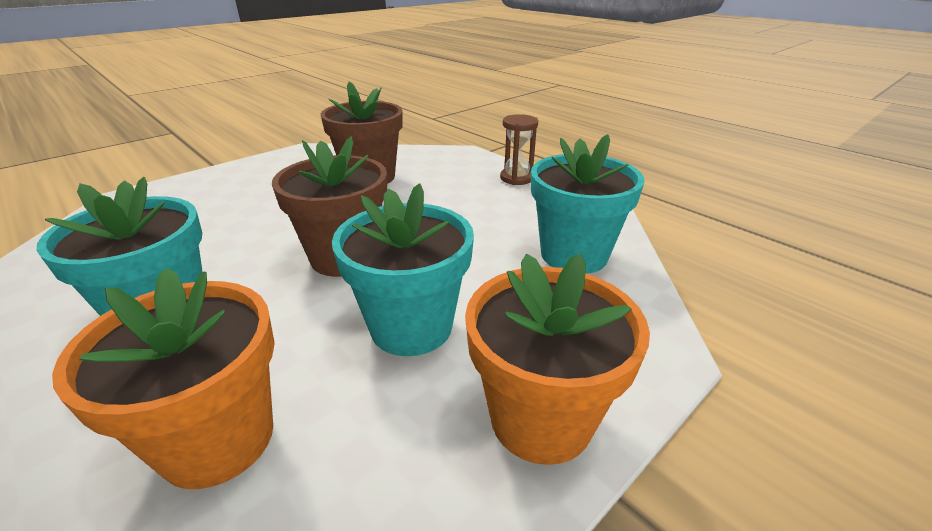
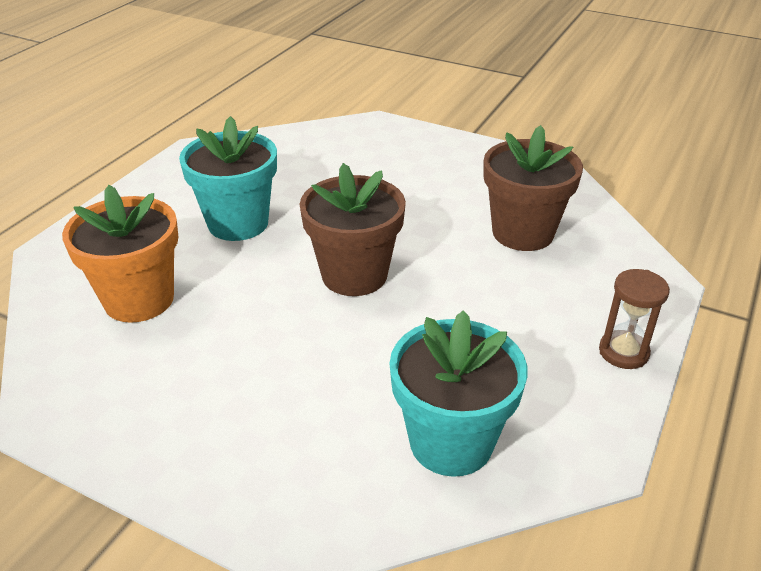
camera: 70 degrees right, 5 degrees up
turquoise flower pot [332,184,474,356] -> none
orange flower pot [465,254,650,465] -> none

